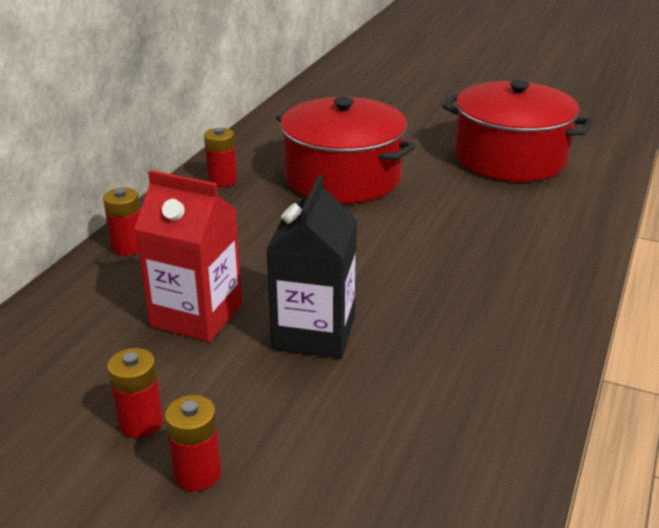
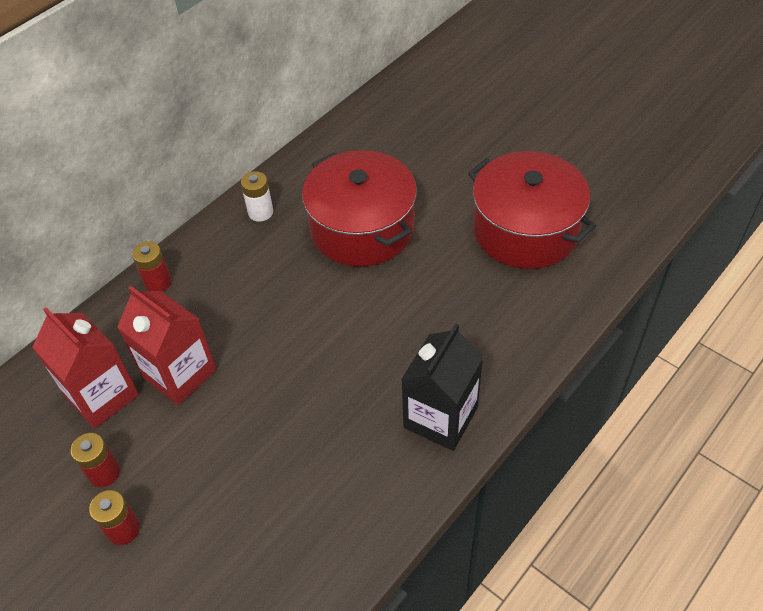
camera: 20 degrees right, 20 degrees up
red battery [204,128,237,187] -> white battery [241,171,273,222]
black carton [266,175,357,359] -> black carton moved to [401,323,483,451]
none -> red carton [32,308,139,429]

